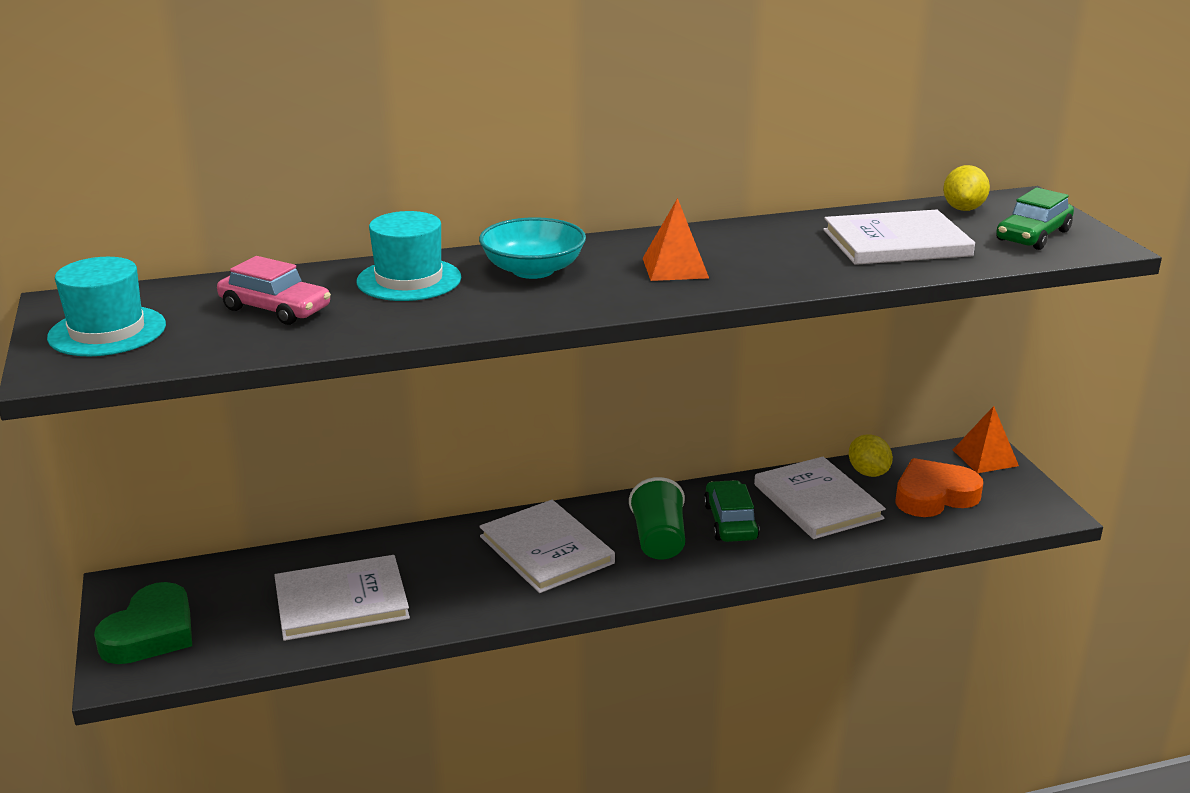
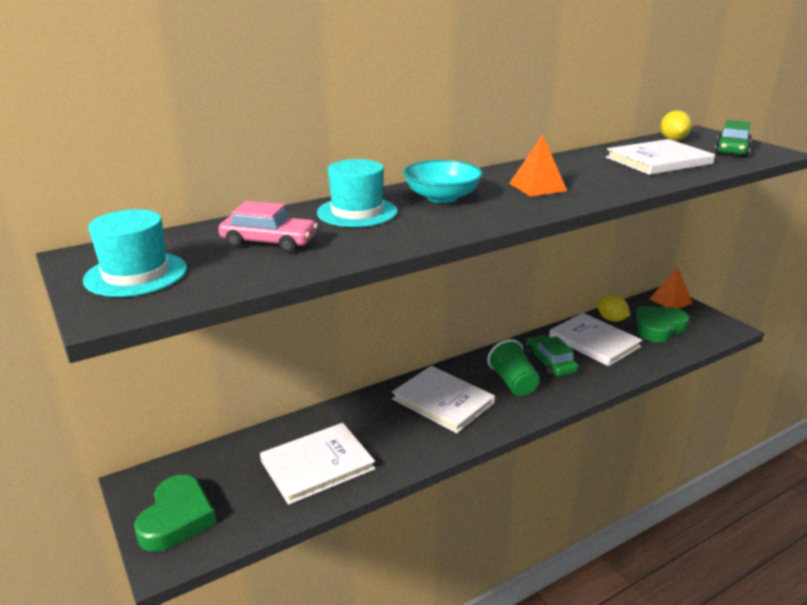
camera: 15 degrees left, 0 degrees up
orange heart [895,458,983,517] -> green heart [636,306,689,342]

